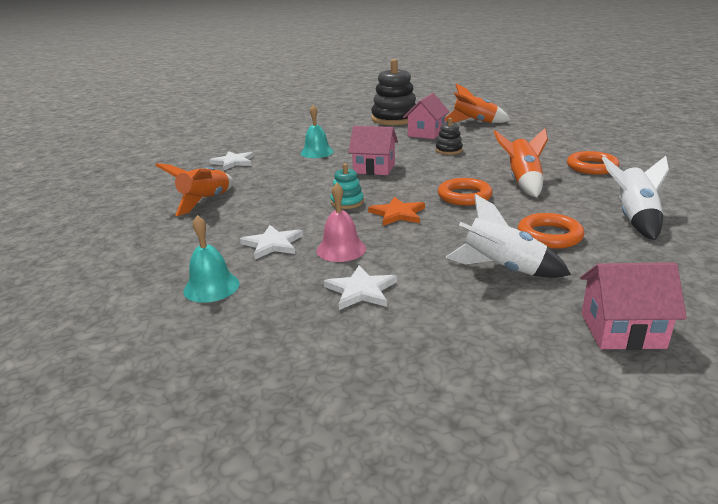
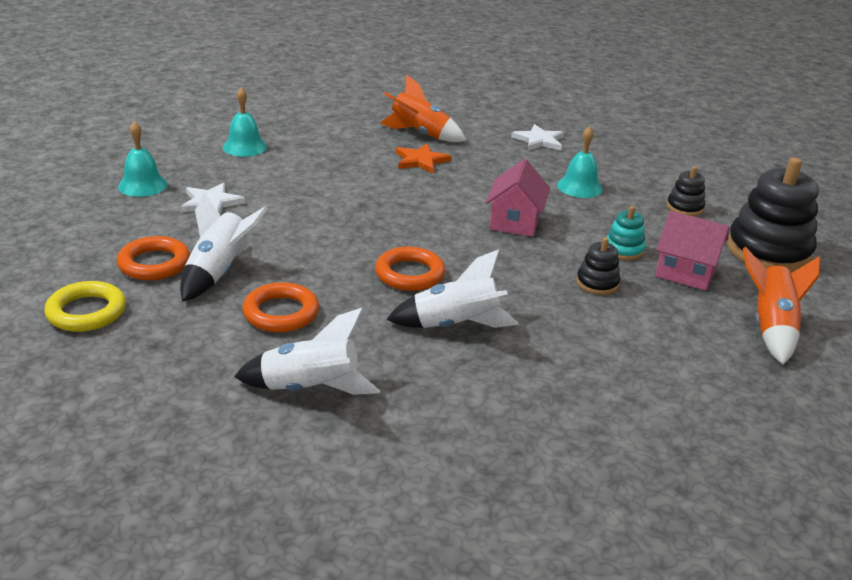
camera: 85 degrees right, 5 degrees up
white star [240,225,303,259] -> none
pink bell [316,183,366,262] -> none
turquoise stacking toy [330,164,364,209] -> turquoise stacking toy moved to [606,206,646,260]
orange star [368,197,425,226] -> orange star moved to [396,143,451,173]
orange rocket [494,128,548,197] -> white rocket [386,249,519,328]
orange ring [567,151,620,175] -> orange ring moved to [117,236,190,280]
pink house [580,262,687,350] -> yellow ring [44,281,126,332]
none -> turquoise bell [118,121,168,197]
none -> black stacking toy [667,166,705,216]

